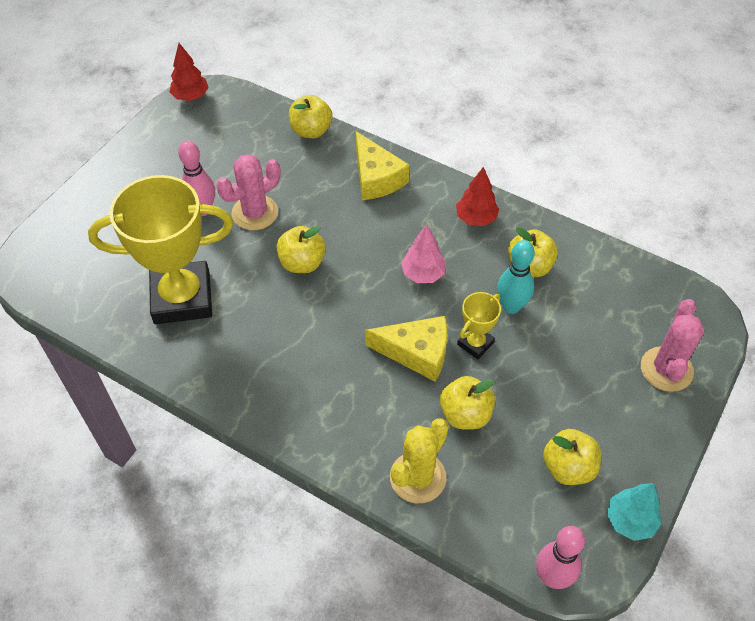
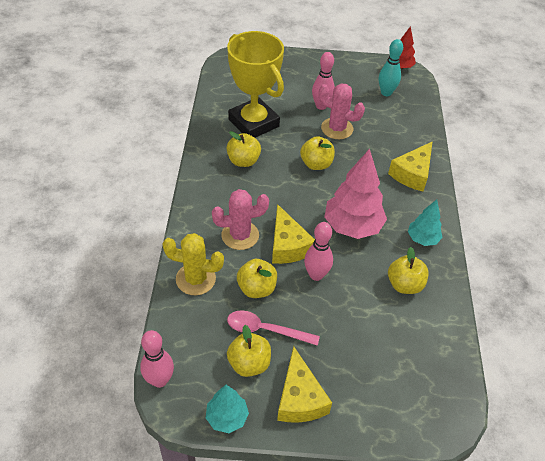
camera: 60 degrees right, 5 degrees down
yellow apple [289,95,333,138] -> yellow apple moved to [226,131,261,167]
pink tree [401,224,446,283] -> pink tree [324,149,387,239], size x1.81
red tree [456,167,499,226] -> turquoise tree [408,200,443,246]
yellow trophy [457,292,501,359] -> pink bowling pin [304,222,333,281]
turquoise bowling pin [497,240,535,314] -> turquoise bowling pin moved to [379,39,403,96]
pink cactus [641,299,705,392] -> pink cactus moved to [212,189,269,250]
none -> pink spoon [227,310,320,346]
none -> yellow cheese [277,346,332,422]

